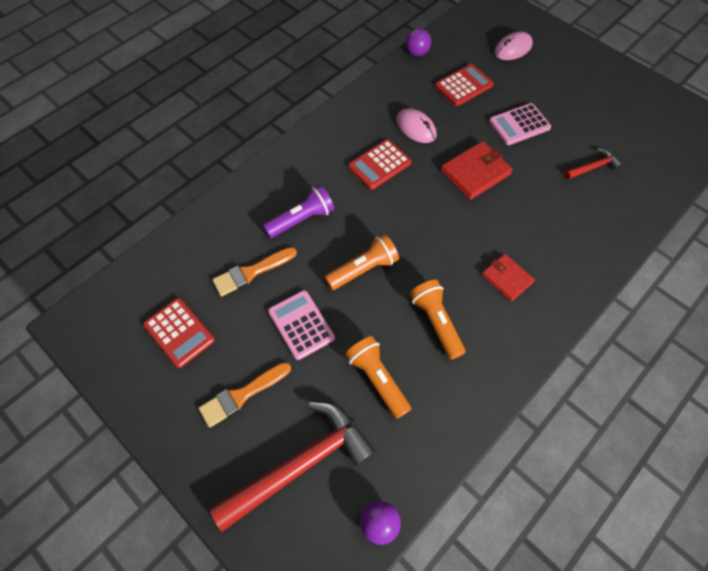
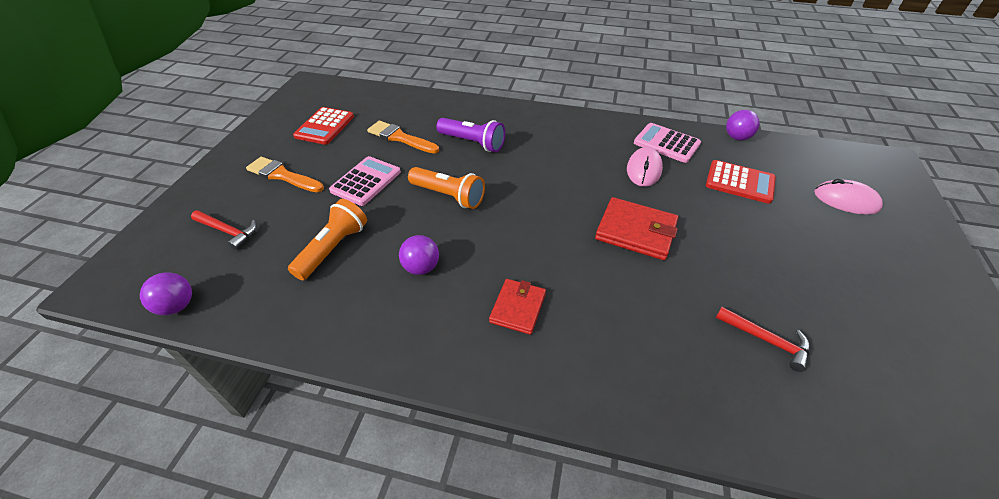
camera: 60 degrees right, 15 degrees down
red hammer [209,401,376,532] -> red hammer [191,210,256,250], size x0.46
red calculator [348,139,411,190] -> none
orange flashlight [410,280,466,360] -> purple ball [399,235,439,275]
pink calculator [489,103,551,145] -> pink calculator moved to [634,123,701,163]

